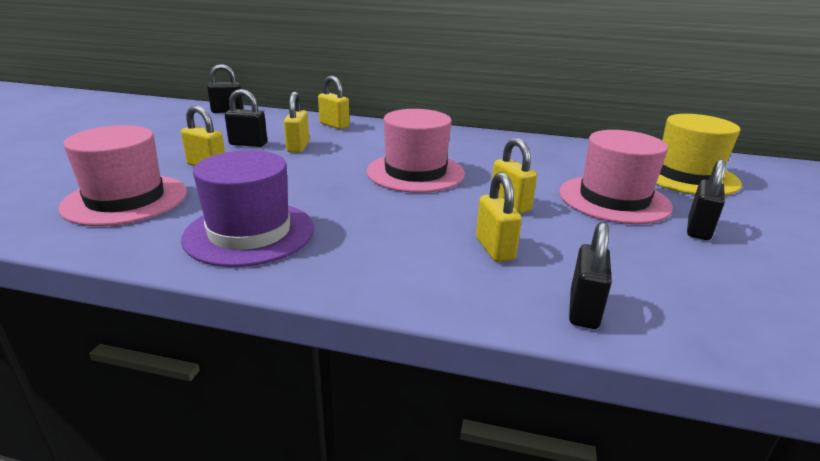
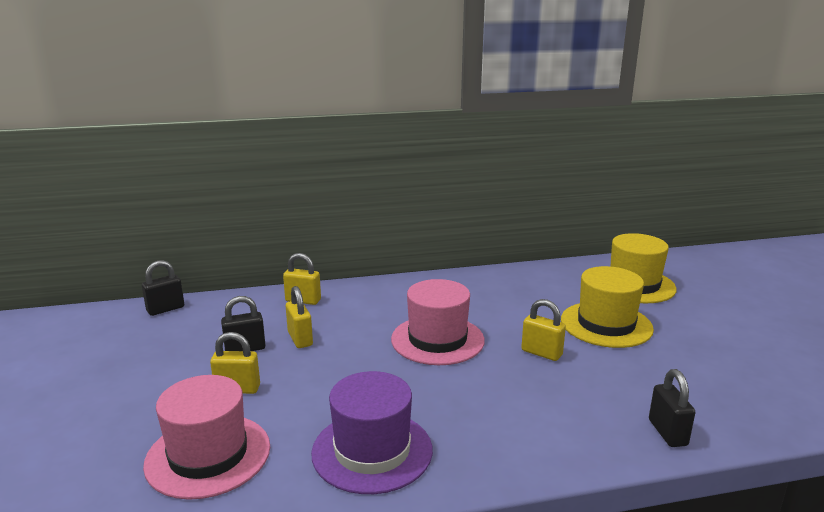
camera: 25 degrees left, 5 degrees down
yellow padlock [476,172,522,262] -> none
pink hat [559,130,673,224] -> yellow hat [561,266,654,348]
black padlock [687,159,726,240] -> none

